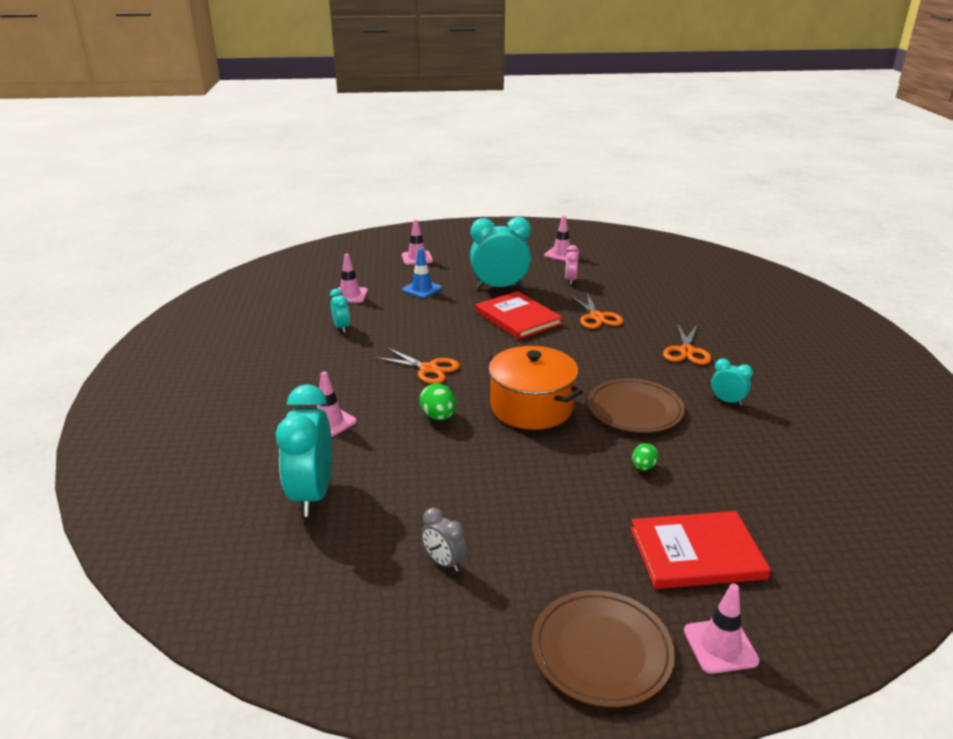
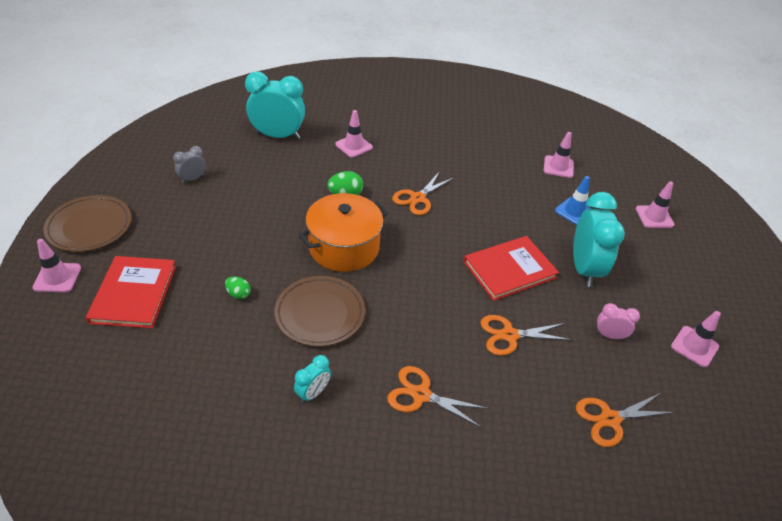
camera: 95 degrees right, 15 degrees up
turquoise clock [330,289,350,333] -> none
none -> orange scissors [576,393,675,447]

